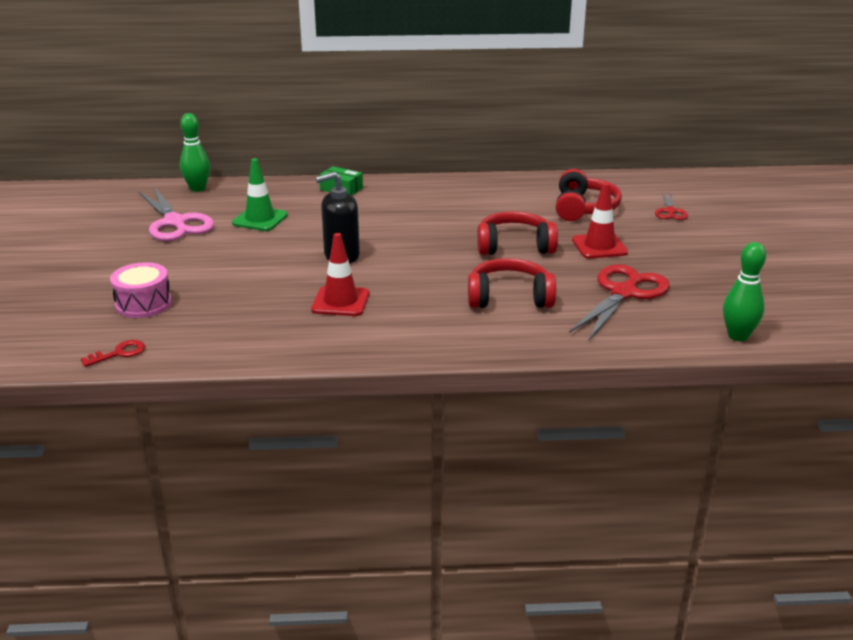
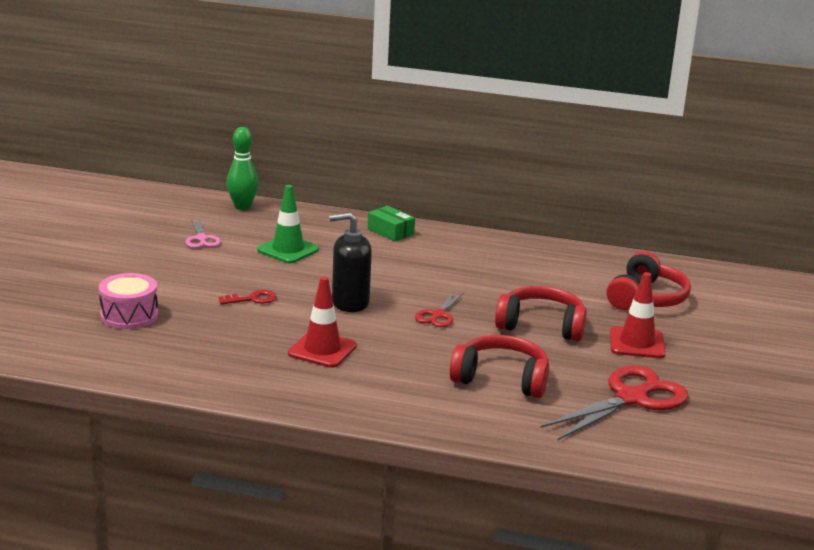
camera: 15 degrees right, 5 degrees down
red key [81,340,145,367] -> red key moved to [219,290,277,304]
pink scissors [138,187,214,241] -> pink scissors [185,218,221,248], size x0.52
red scissors [655,192,688,220] -> red scissors moved to [415,292,464,327]
green bowling pin [723,242,766,341] -> none

